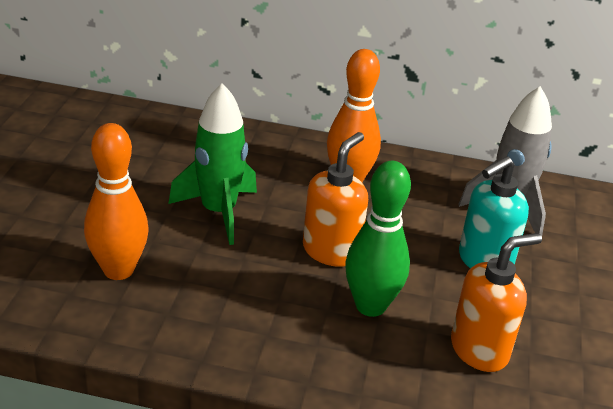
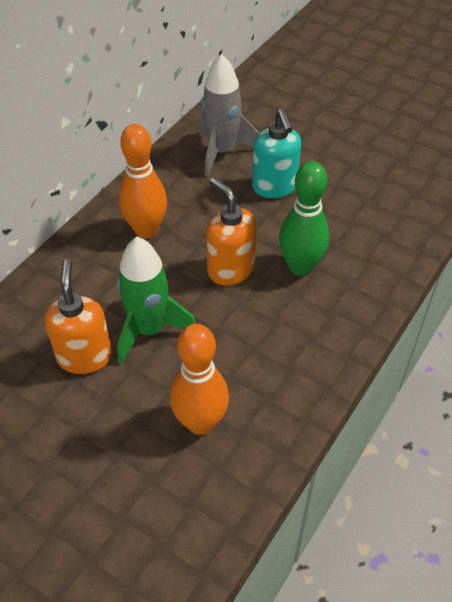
camera: 65 degrees left, 15 degrees up
orange soap dispenser [451,233,542,372] -> orange soap dispenser moved to [45,259,112,374]

